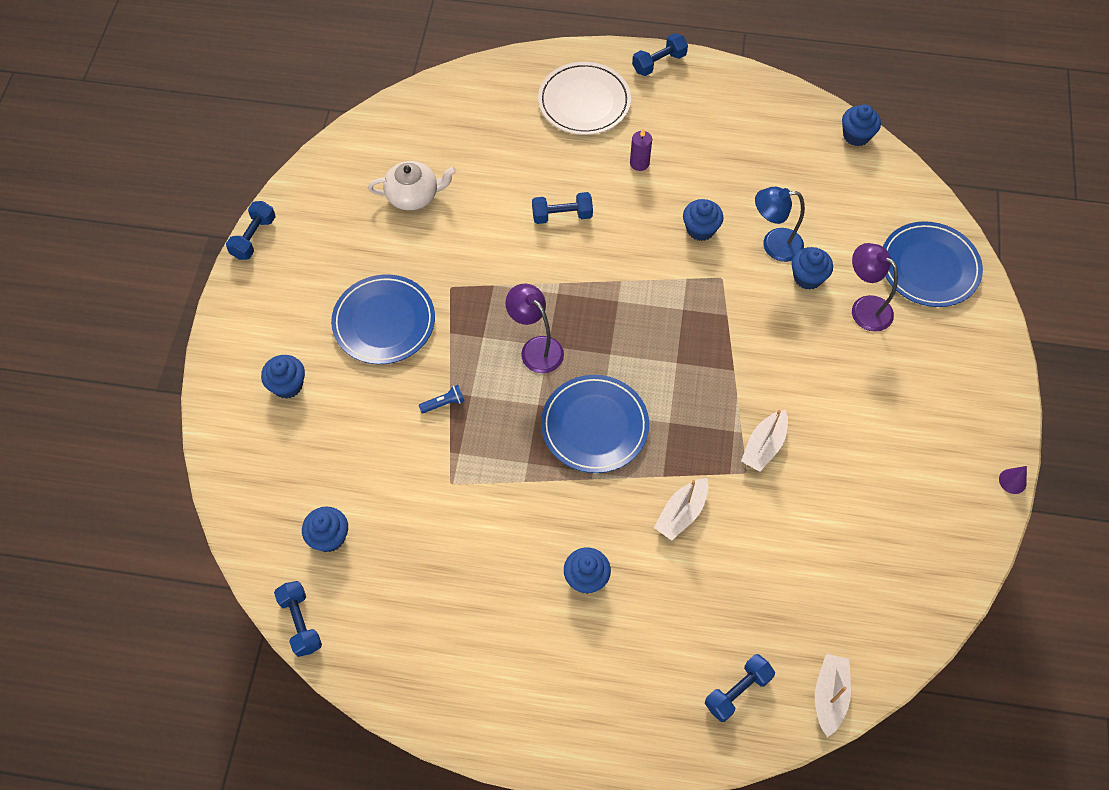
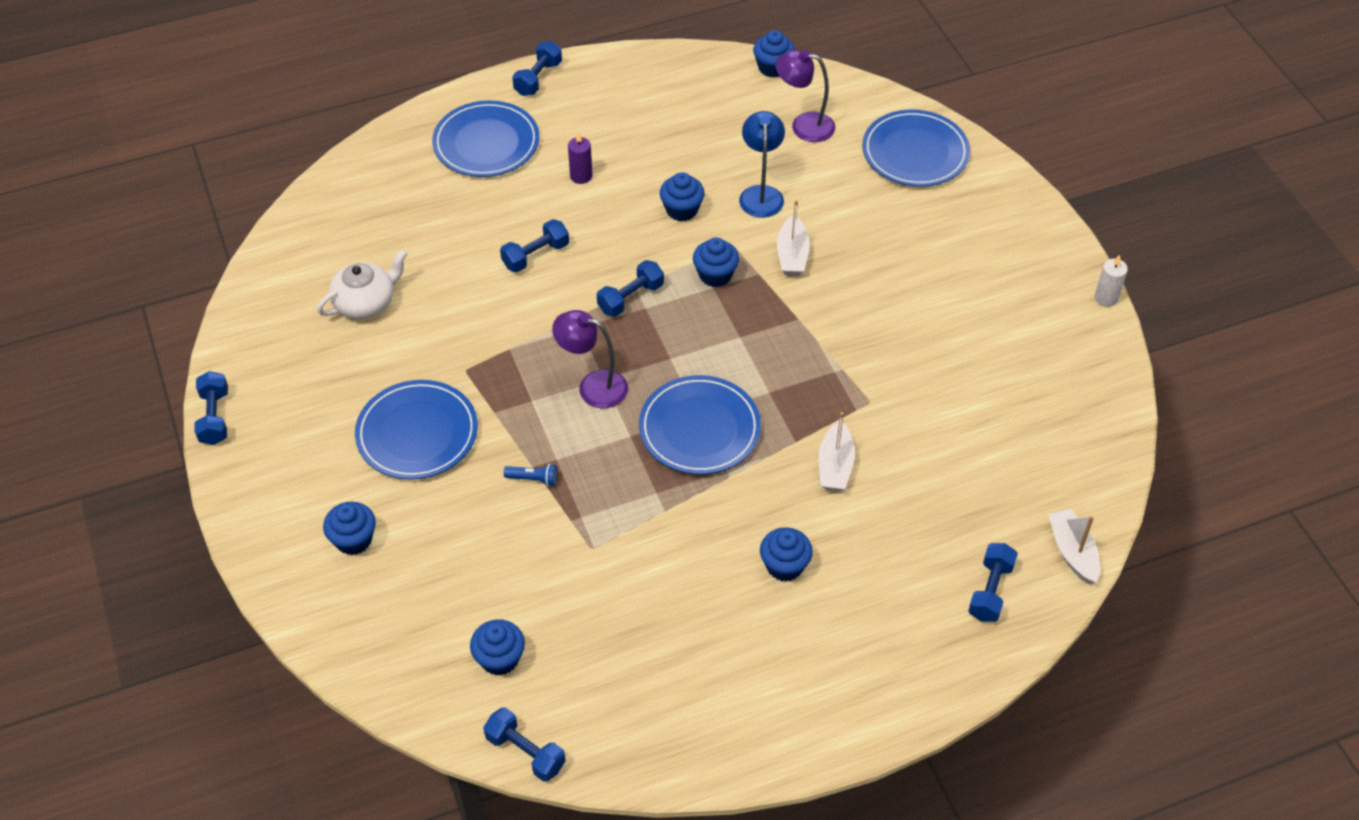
camera: 30 degrees left, 10 degrees down
blue flashlight [419,385,464,413] -> blue flashlight turned 60 degrees clockwise [504,464,557,486]
white plate [538,62,631,135] -> blue plate [432,100,539,177]
white boat [741,410,788,472] -> white boat moved to [777,200,810,276]
blue lamp [755,187,805,262] -> blue lamp turned 120 degrees clockwise [739,111,785,218]
blue cupcake [792,247,833,290] -> blue cupcake moved to [693,238,739,287]
purple lamp [852,243,898,332] -> purple lamp moved to [775,50,835,142]
purple cone [999,466,1027,494] -> white candle [1094,255,1128,307]
none -> blue dumbbell [597,260,664,317]

